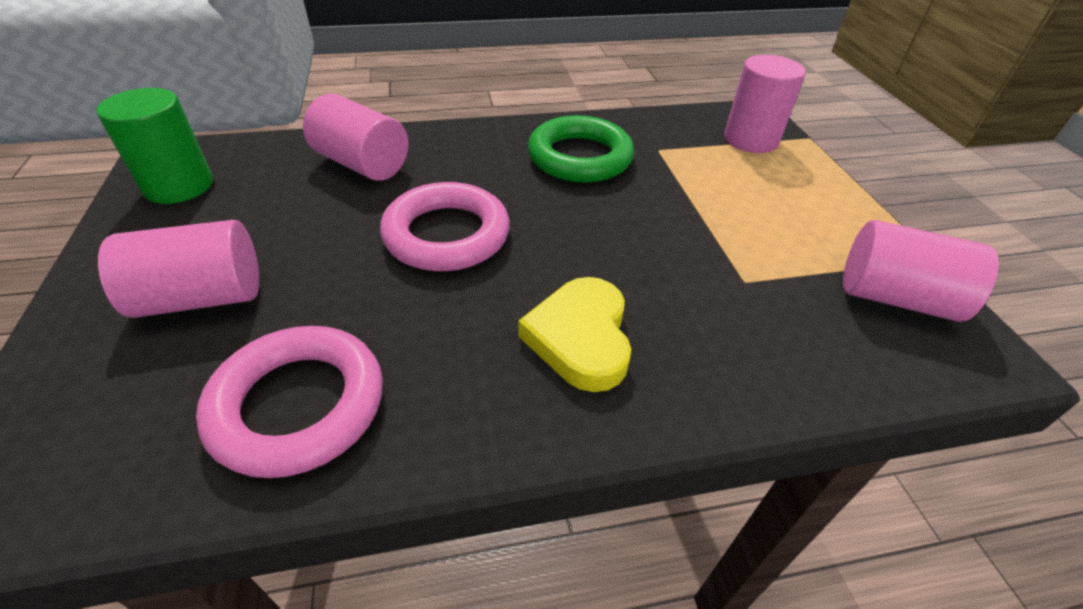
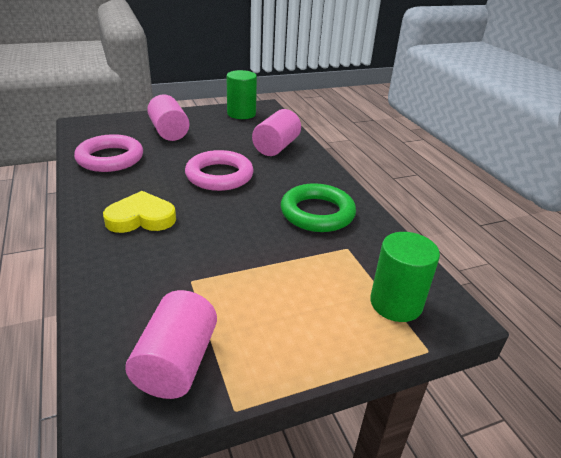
camera: 80 degrees right, 10 degrees down
pink cylinder [724,55,805,153] -> green cylinder [370,232,440,322]

